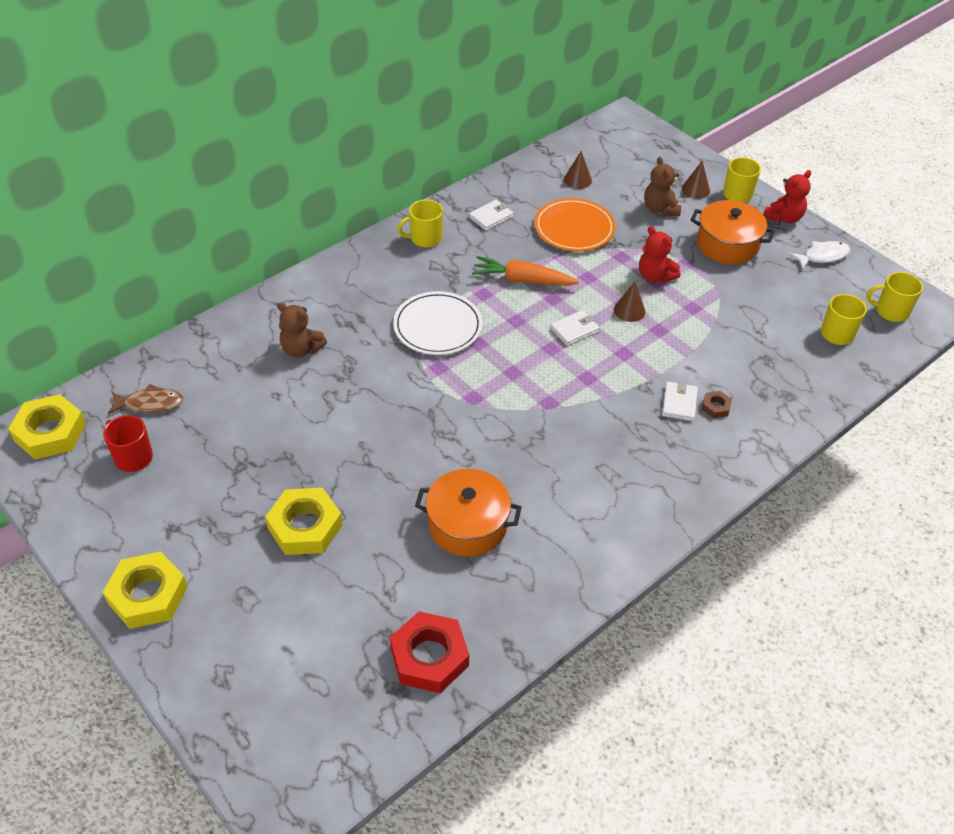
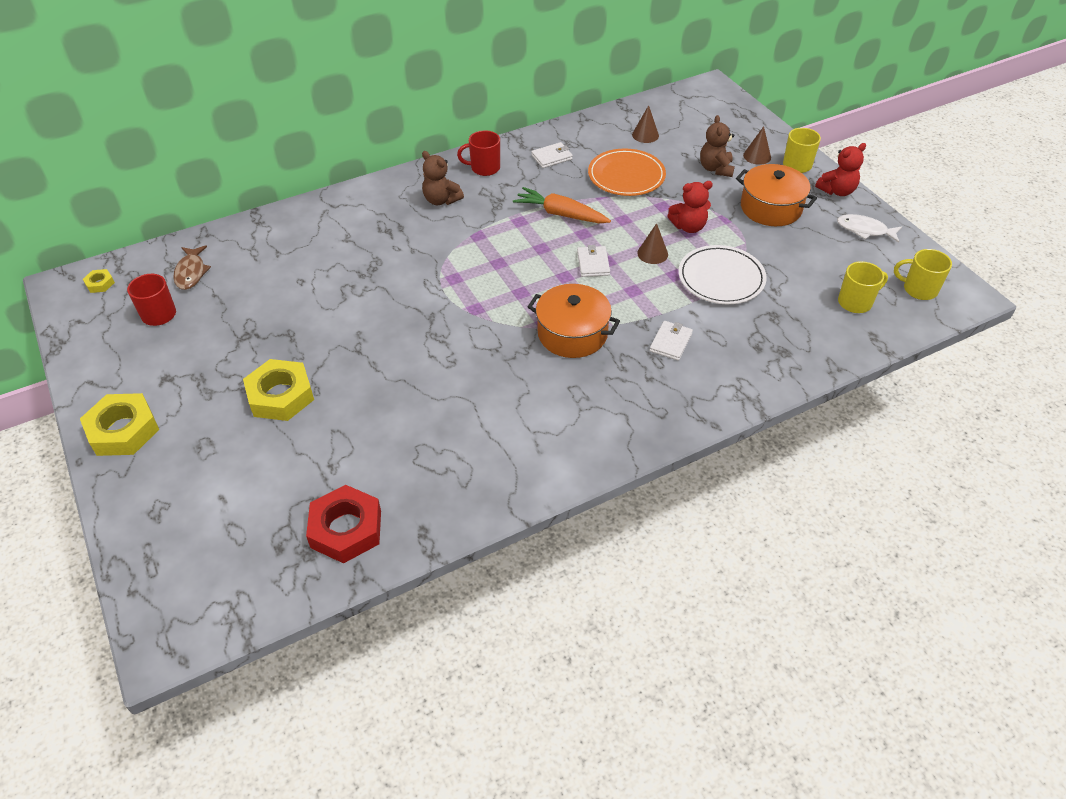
camera: 15 degrees right, 0 degrees up
yellow nut [8,394,86,460] -> yellow nut [83,269,115,293], size x0.46
brown fish [108,384,183,414] -> brown fish turned 75 degrees clockwise [173,245,211,290]
brown teddy bear [277,302,327,358] -> brown teddy bear moved to [422,151,464,205]
white plate [393,291,482,355] -> white plate moved to [678,245,767,304]
yellow mug [397,199,443,248] -> red mug [457,130,500,176]
orange pot [415,469,522,557] -> orange pot moved to [528,284,620,358]
white wallet [550,310,600,346] -> white wallet turned 75 degrees counterclockwise [577,245,610,277]
red teddy bear [639,226,680,283] -> red teddy bear turned 75 degrees counterclockwise [667,181,713,233]
brown nut [701,391,732,418] -> none
white fish [789,241,851,269] -> white fish turned 150 degrees counterclockwise [837,214,902,243]

